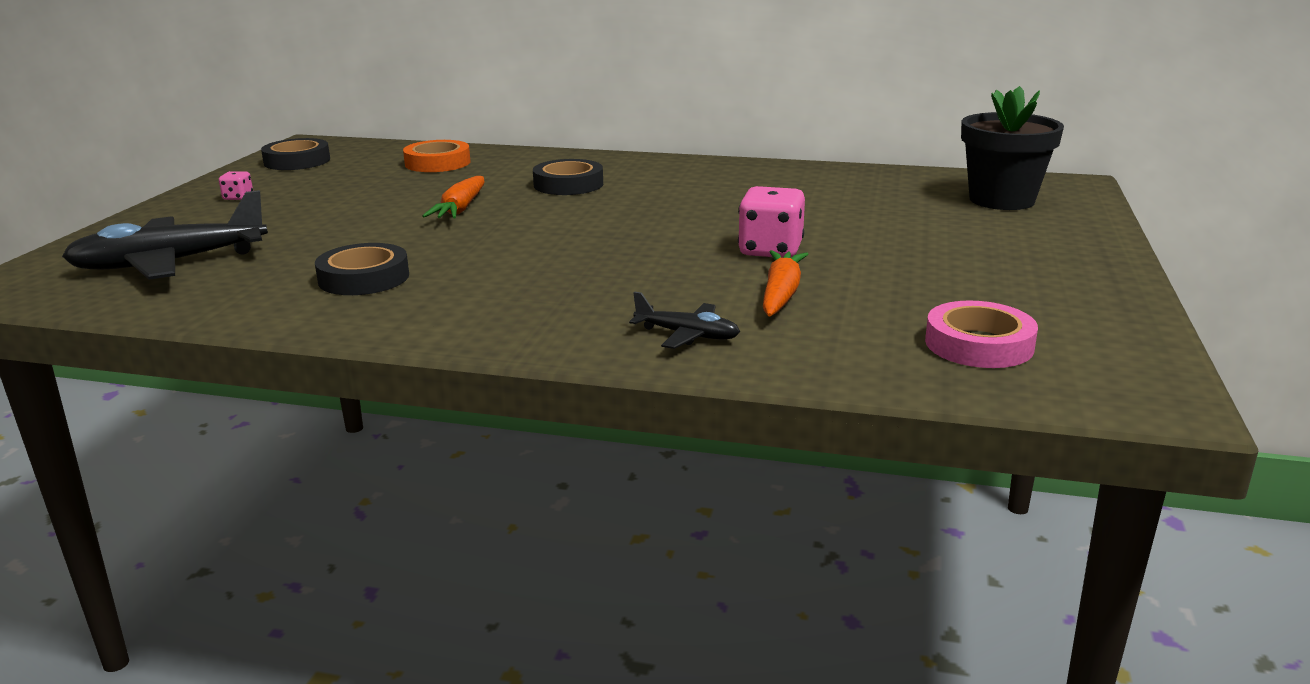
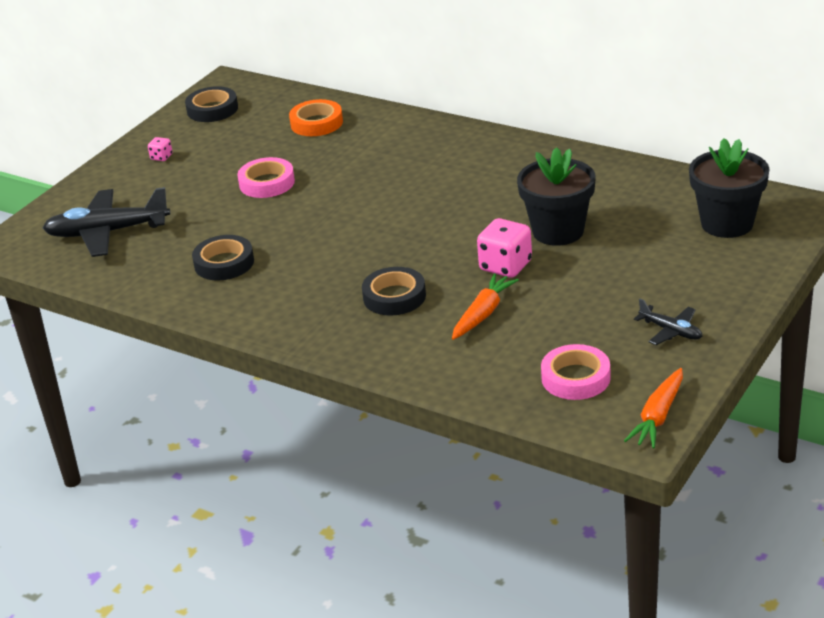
camera: 20 degrees right, 10 degrees up
orange carrot [423,176,485,219] -> orange carrot moved to [624,368,683,449]
black tape [533,159,603,195] -> black tape moved to [362,267,426,316]
black plane [629,292,740,349] -> black plane moved to [634,299,702,345]
none -> pink tape [237,157,295,198]
none -> black flower pot [517,147,596,246]

